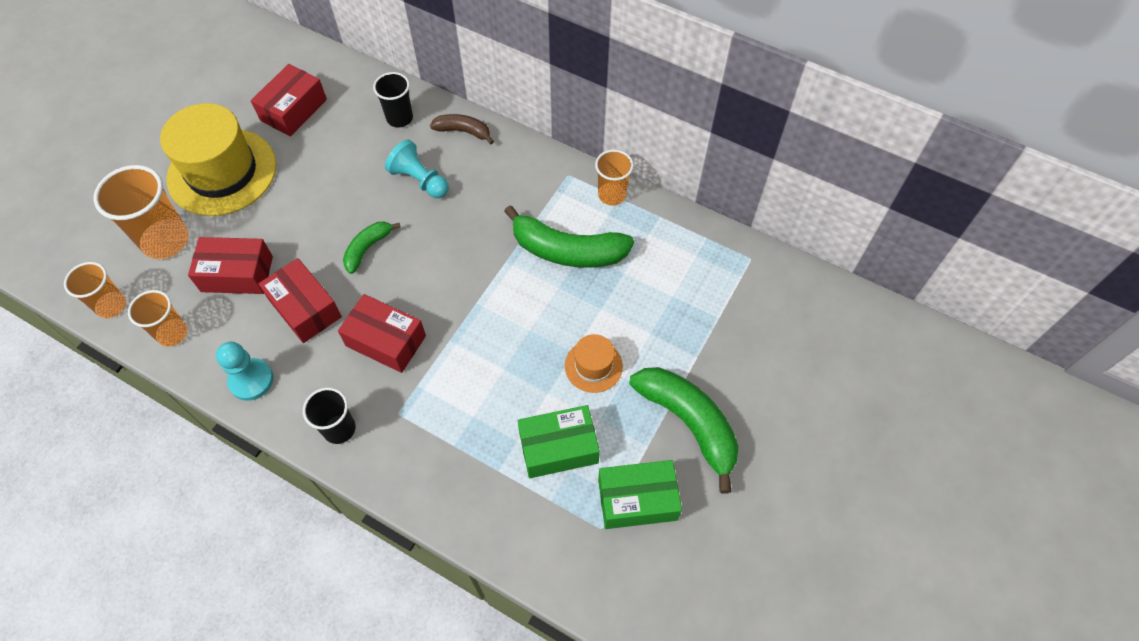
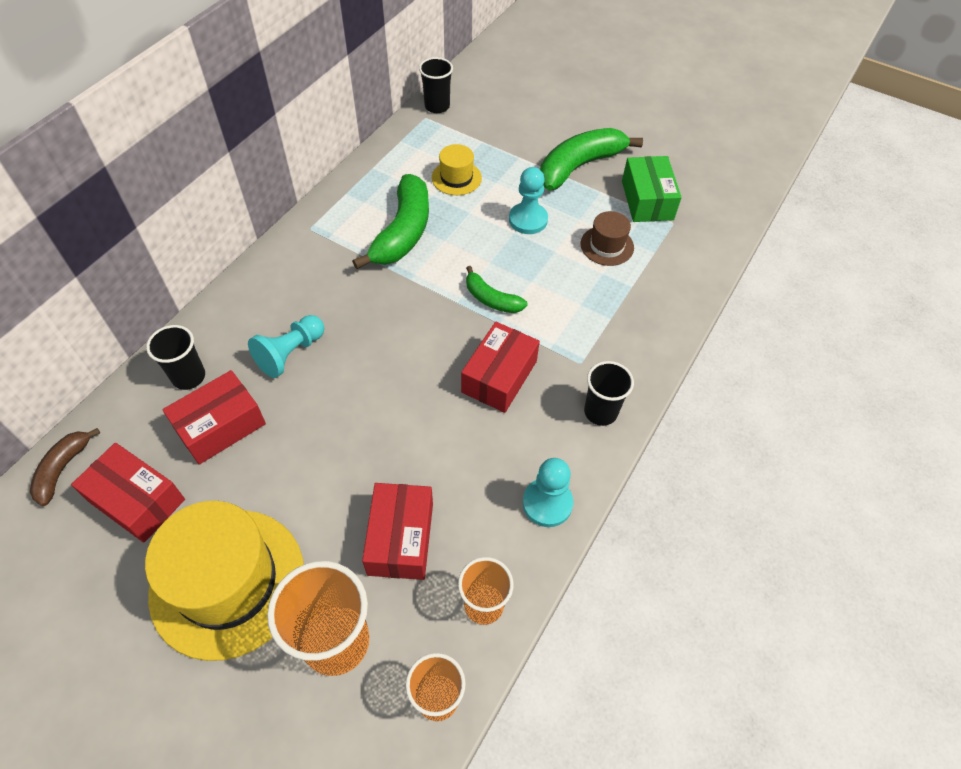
camera: 90 degrees left, 5 degrees down
red box [259,258,342,343] -> red box moved to [162,370,266,465]
green banana [343,222,400,274] -> green banana moved to [466,266,528,313]
brown banana [430,114,494,144] -> brown banana moved to [30,428,100,506]
green box [518,405,600,478] -> brown hat [581,211,634,266]
orange hat [565,334,623,393] -> turquoise pawn [509,167,548,234]
orange cup [595,150,634,206] -> none
none -> black cup [419,57,453,113]
none -> yellow hat [432,144,482,195]

